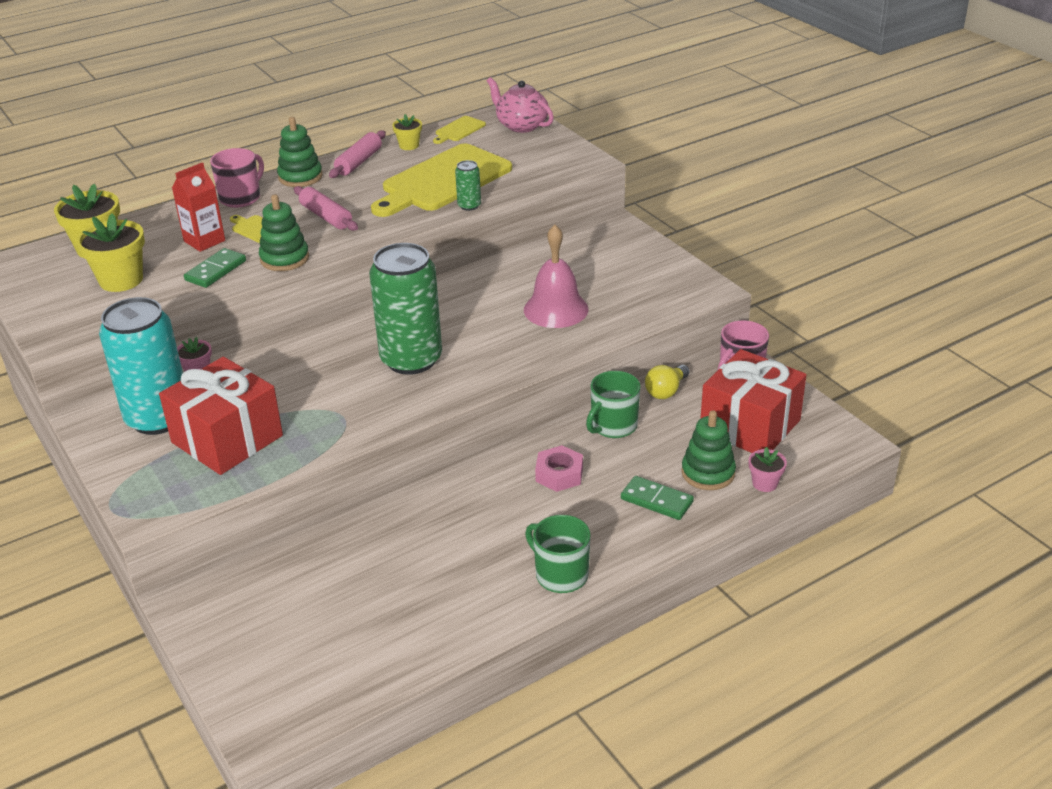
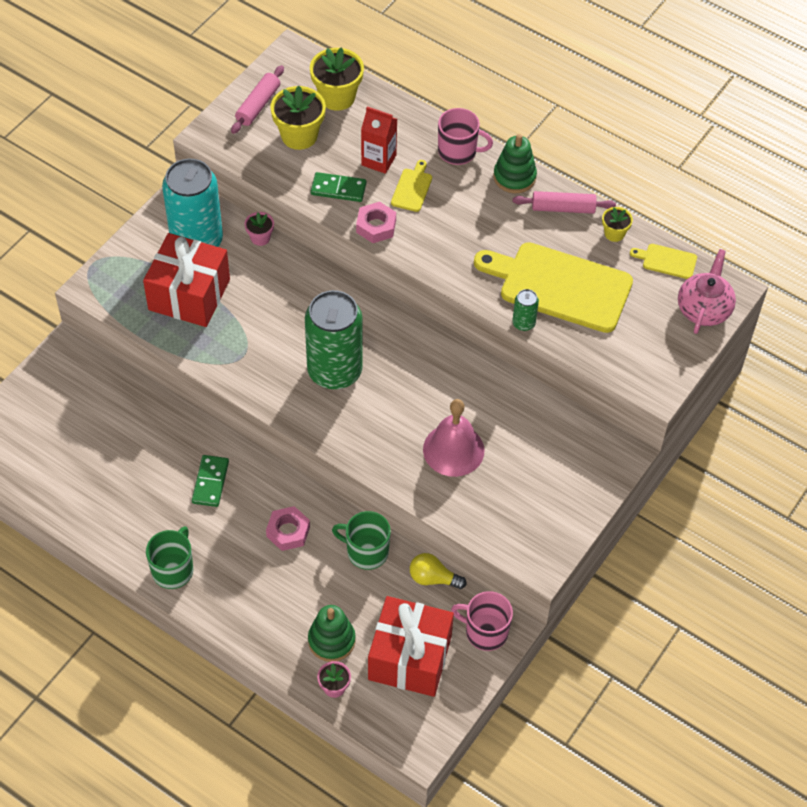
camera: 65 degrees right, 20 degrees up
green stacking toy [259,194,309,271] -> pink nut [356,202,396,243]
pink rolling pin [294,186,358,231] -> pink rolling pin moved to [231,65,284,134]
green domino [621,476,694,520] -> green domino moved to [192,455,229,507]

